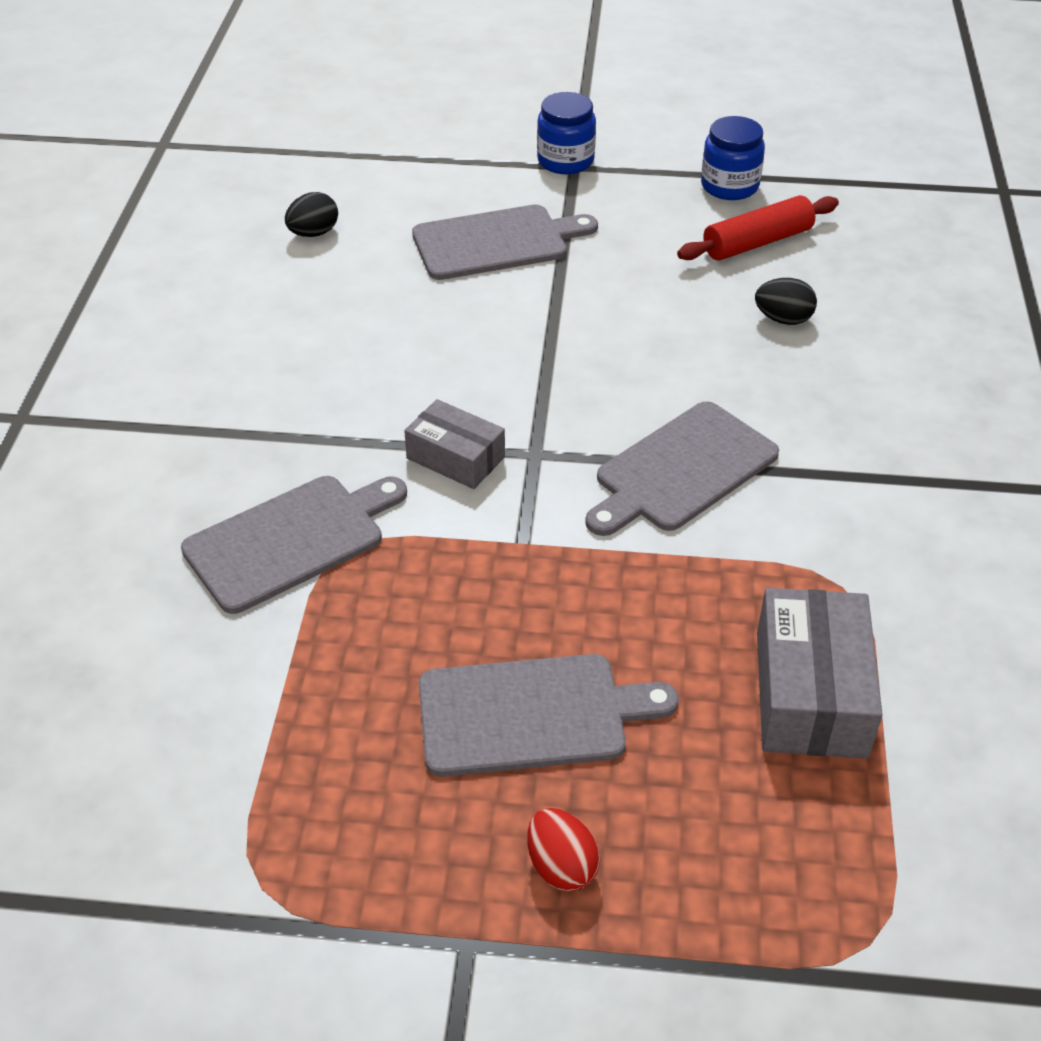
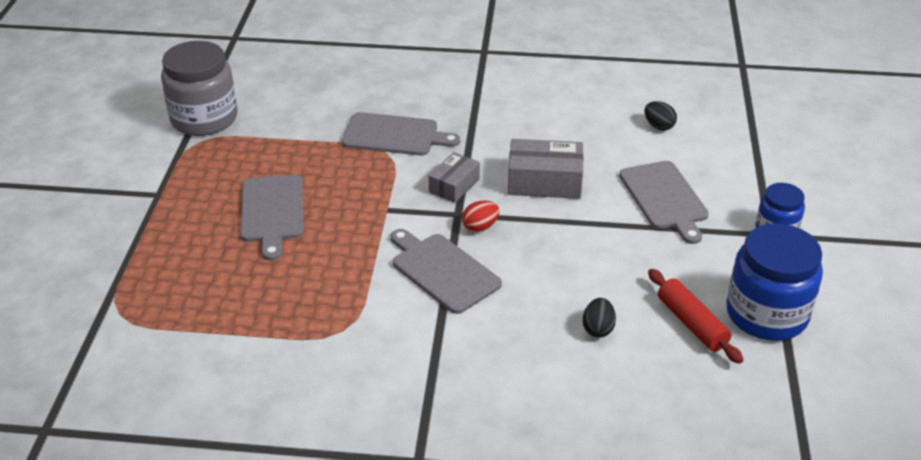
camera: 90 degrees right, 5 degrees down
grey cutting board [181,476,407,614] -> grey cutting board turned 45 degrees counterclockwise [342,112,460,156]
red egg [527,808,600,892] -> red egg moved to [462,201,499,232]
blue jar [701,116,765,200] -> blue jar [726,223,823,341], size x1.78
grey box [757,588,883,759] -> grey box moved to [508,139,584,199]
none -> grey jar [161,41,237,136]

